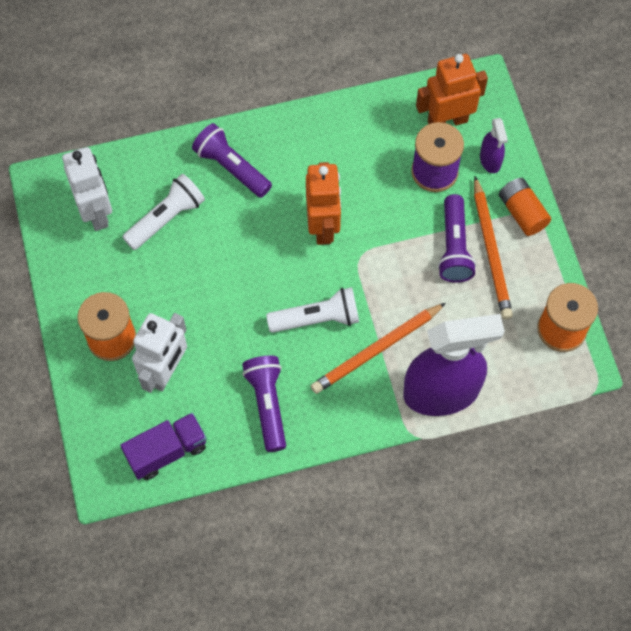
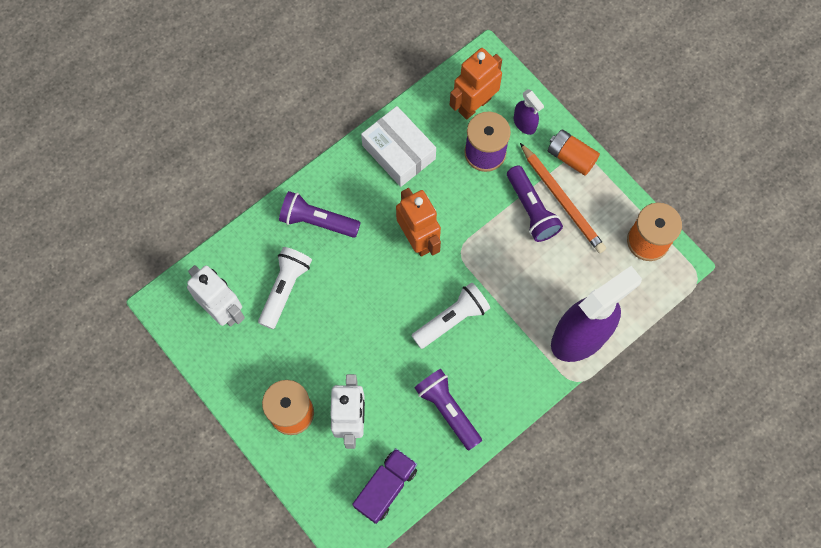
camera: 25 degrees left, 5 degrees up
orange pencil [311,303,446,394] -> none
none -> white box [361,106,436,187]

